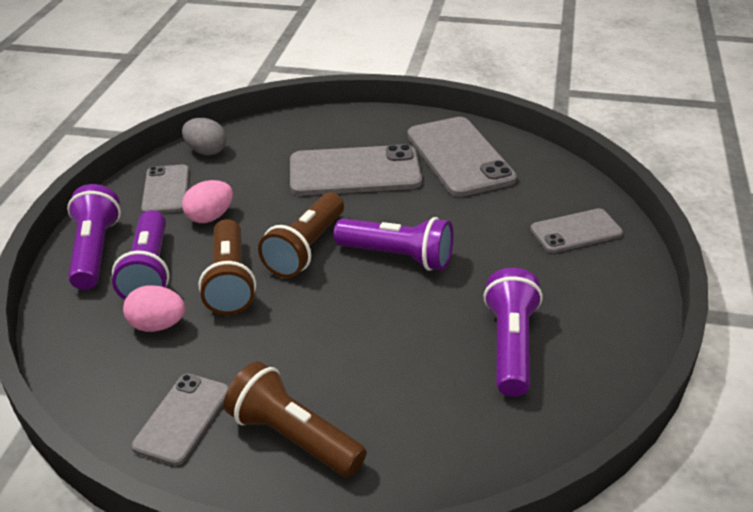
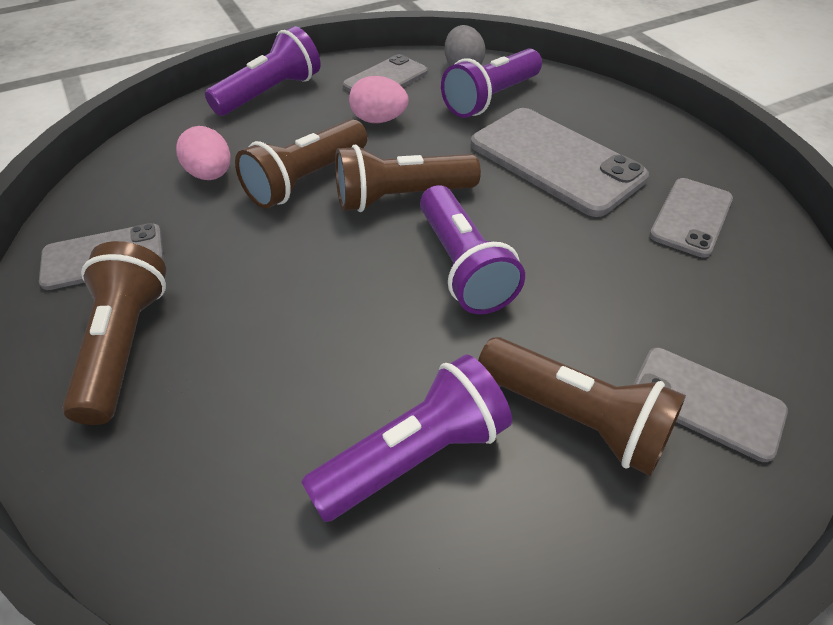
camera: 50 degrees right, 10 degrees up
purple flashlight [112,210,170,300] -> purple flashlight moved to [441,49,542,118]
grey phone [407,117,517,197] -> grey phone [649,178,733,258], size x0.59
none -> brown flashlight [478,337,686,476]

